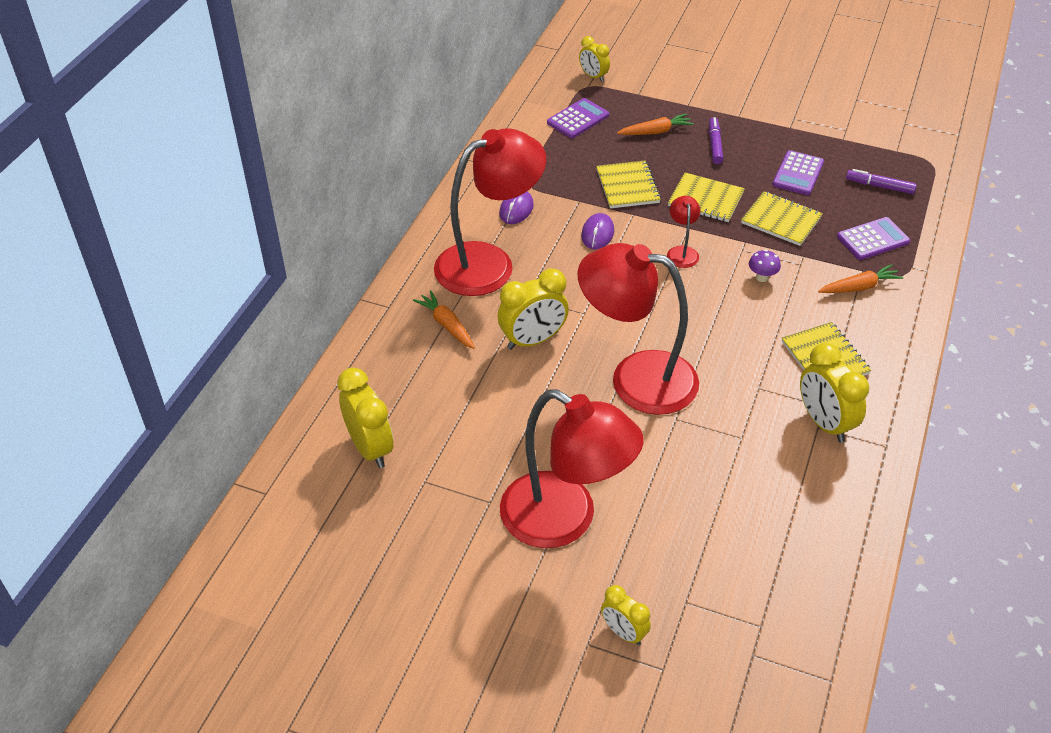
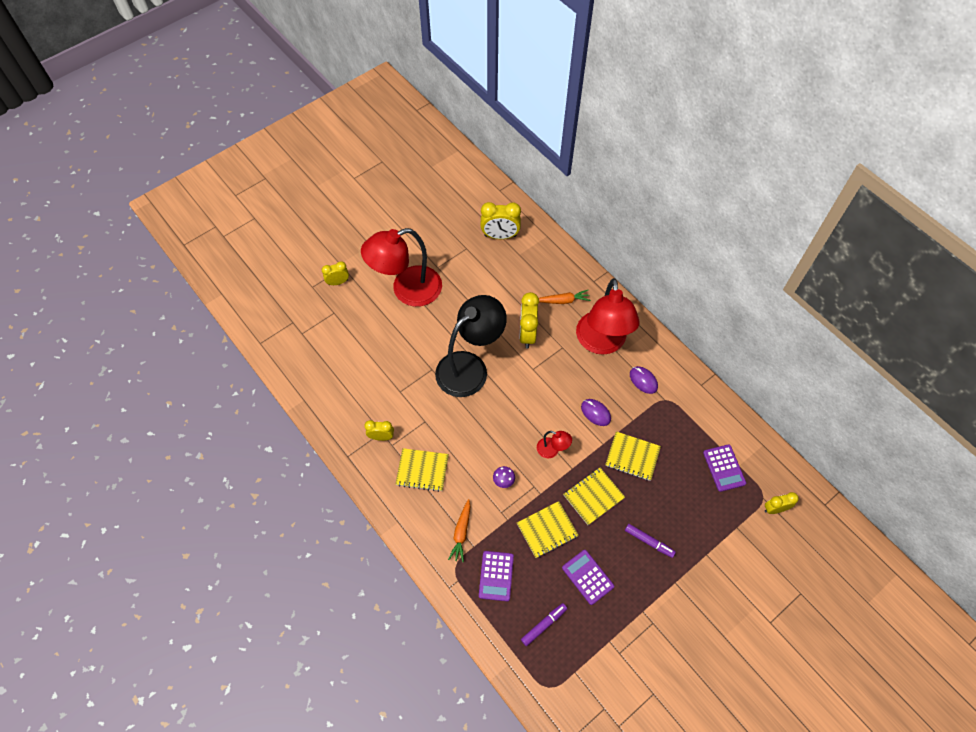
camera: 120 degrees right, 15 degrees up
red lamp [577,243,699,415] -> black lamp [435,295,507,397]
orange carrot [617,113,694,135] -> none
yellow clock [800,343,869,443] -> yellow clock [365,420,394,441], size x0.61

